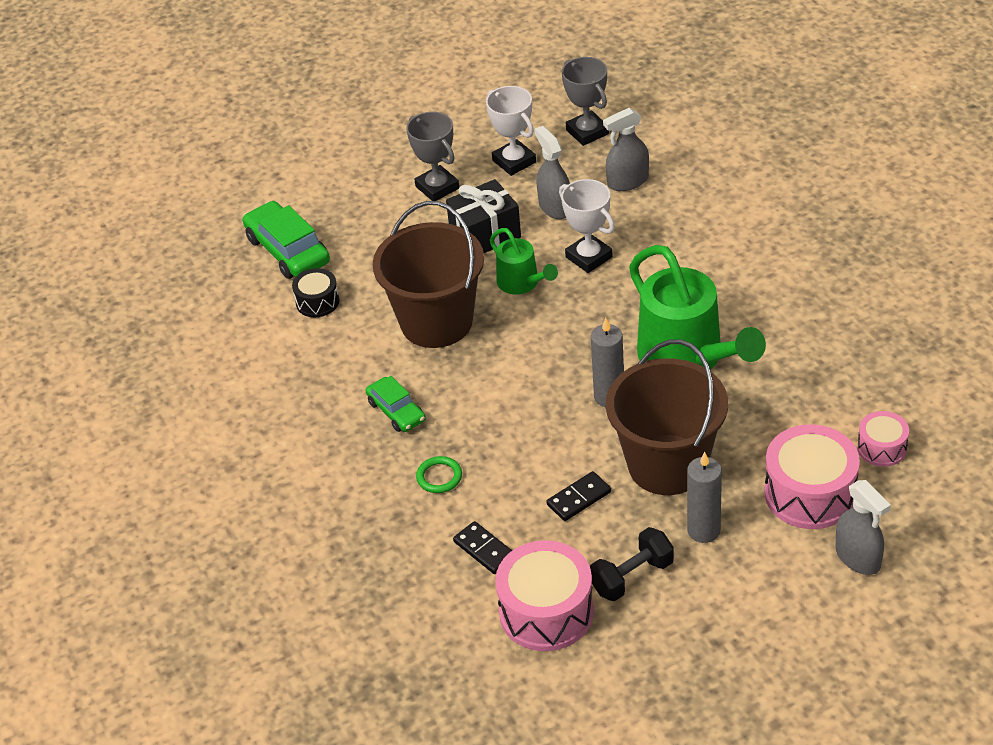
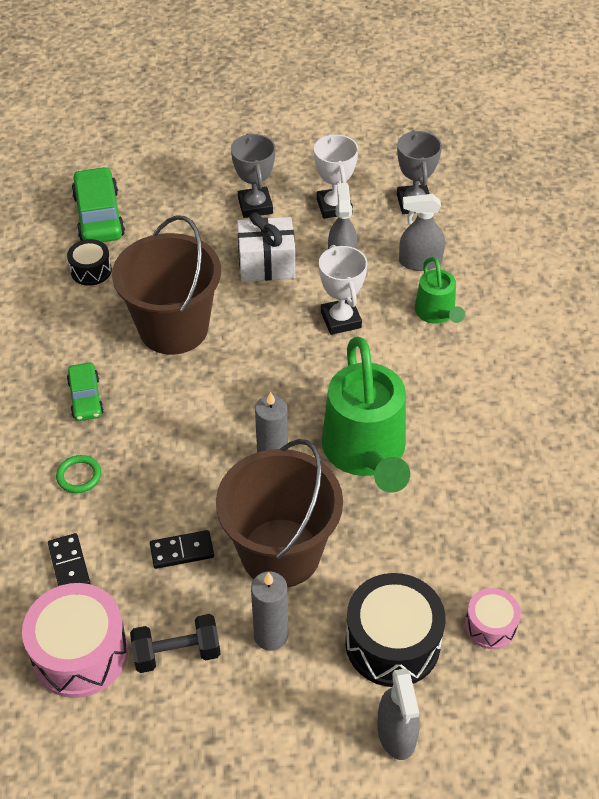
camera: 20 degrees right, 5 degrees up
black gift [446,179,521,253] -> white gift [237,212,295,282]
green watering can [490,228,558,294] -> green watering can moved to [415,257,465,324]
pink drum [764,424,860,529] -> black drum [345,573,446,687]

